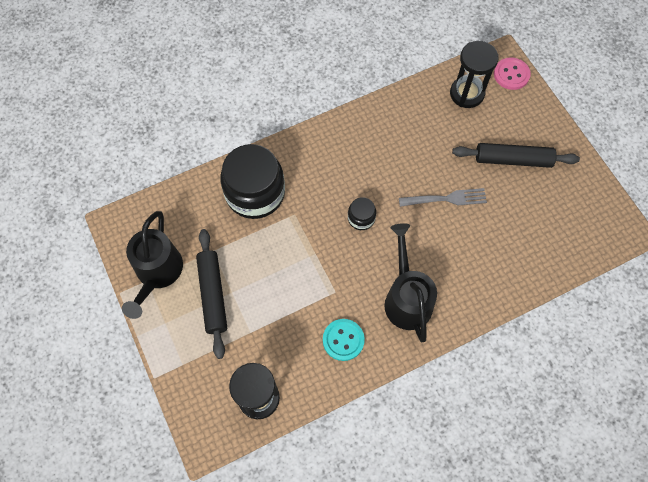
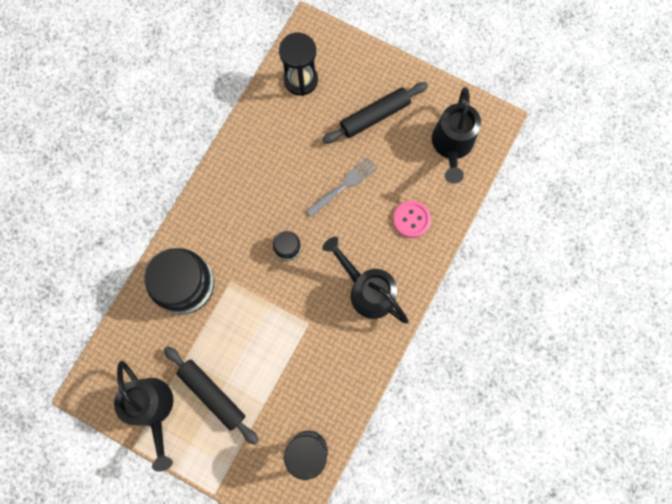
camera: 35 degrees left, 10 degrees up
turquoise button [323,319,365,361] -> none
pink button [494,57,531,90] -> pink button moved to [393,201,431,238]
none -> black watering can [432,87,481,184]

